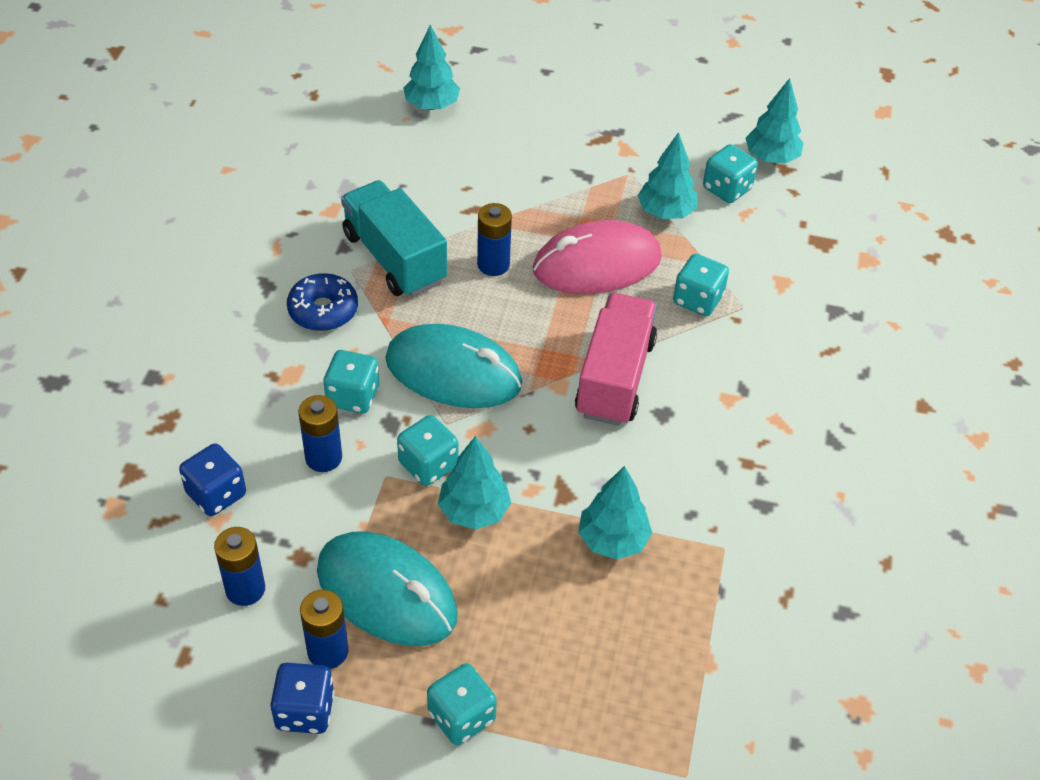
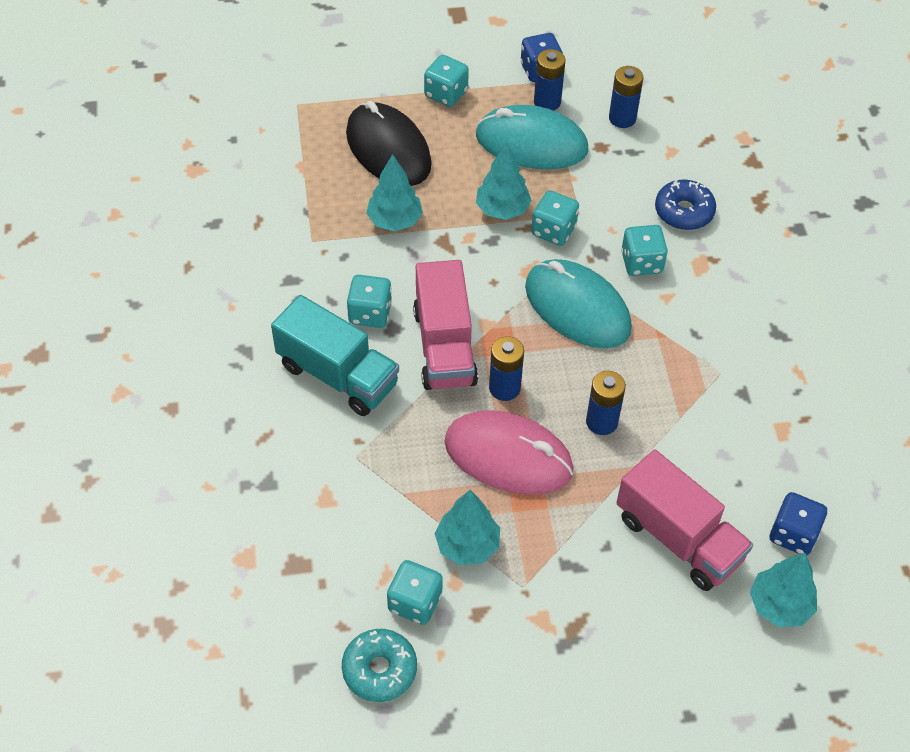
camera: 160 degrees right, 5 degrees up
blue dice [179,443,246,516] -> blue dice moved to [770,492,827,555]
blue donut [287,273,358,331] -> blue donut moved to [655,180,716,230]
blue battery [299,395,342,472] -> blue battery moved to [489,336,524,401]
turquoise truck [341,180,447,297] -> turquoise truck moved to [271,295,399,416]
turquoise mouse [385,324,522,408] -> turquoise mouse turned 45 degrees clockwise [525,259,632,348]
pink mouse [533,220,662,294] -> pink mouse turned 60 degrees clockwise [444,410,573,495]
turquoise dice [673,254,729,316] -> turquoise dice moved to [347,275,392,328]
turquoise tree [745,78,804,164] -> turquoise donut [342,629,417,702]
none -> black mouse [346,101,432,186]
none -> pink truck [616,449,753,591]

